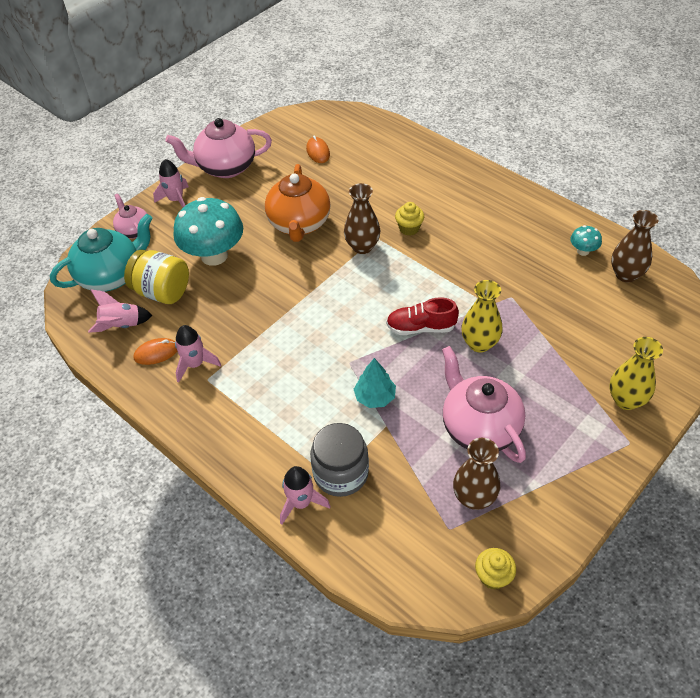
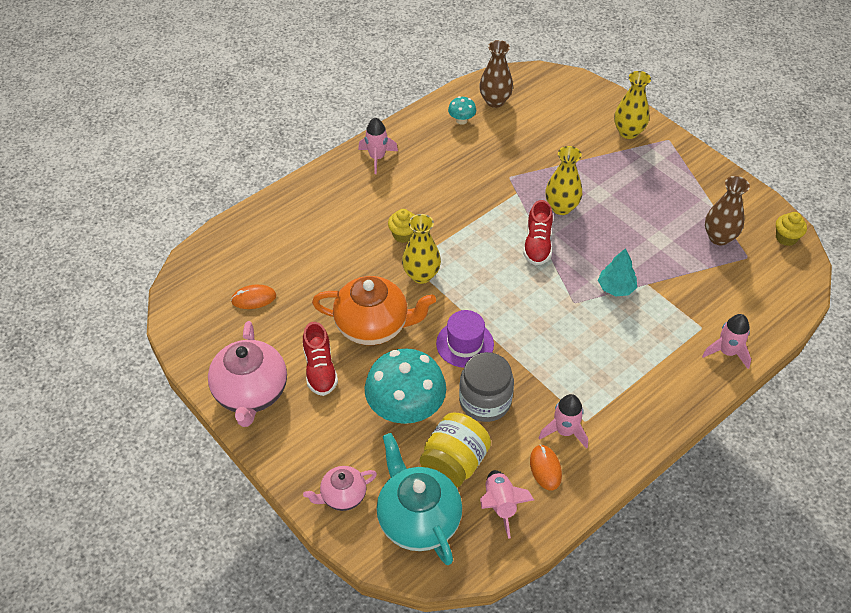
camera: 85 degrees left, 0 degrees up
pink rocket [153,159,189,208] -> pink rocket moved to [358,117,398,174]
grey jar [310,423,369,497] -> grey jar moved to [459,352,514,422]
brown vase [344,183,380,254] -> yellow vase [402,214,441,284]
pink teapot [442,346,526,463] -> none
none -> red shoe [303,322,338,396]
none -> purple hat [436,310,494,368]

